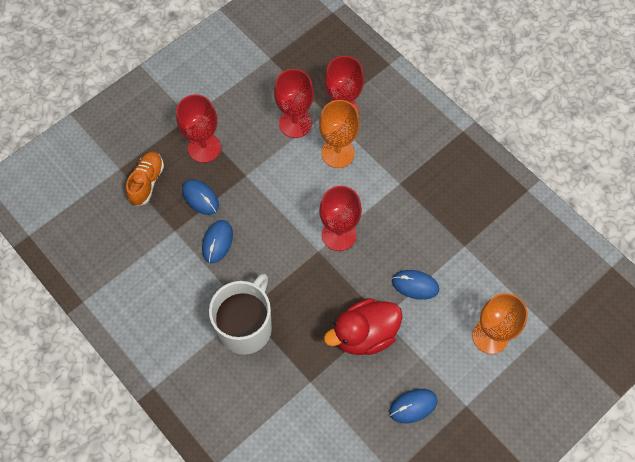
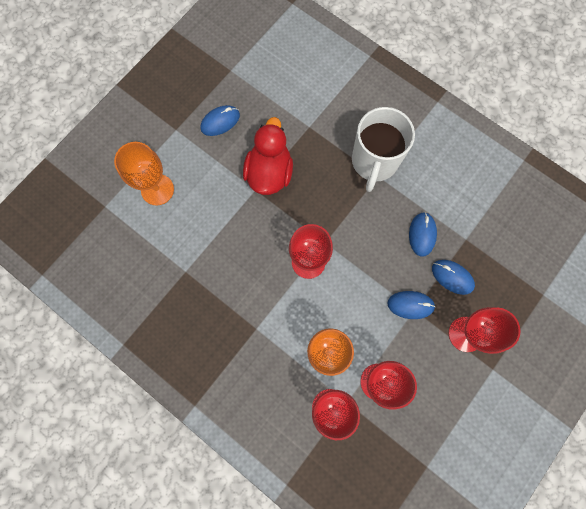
camera: 170 degrees right, 10 degrees up
orange shoe [126,151,164,206] -> none
red duck [324,298,403,355] -> red duck turned 45 degrees counterclockwise [243,117,293,195]
blue mouse [392,270,439,300] -> blue mouse moved to [387,291,435,319]

